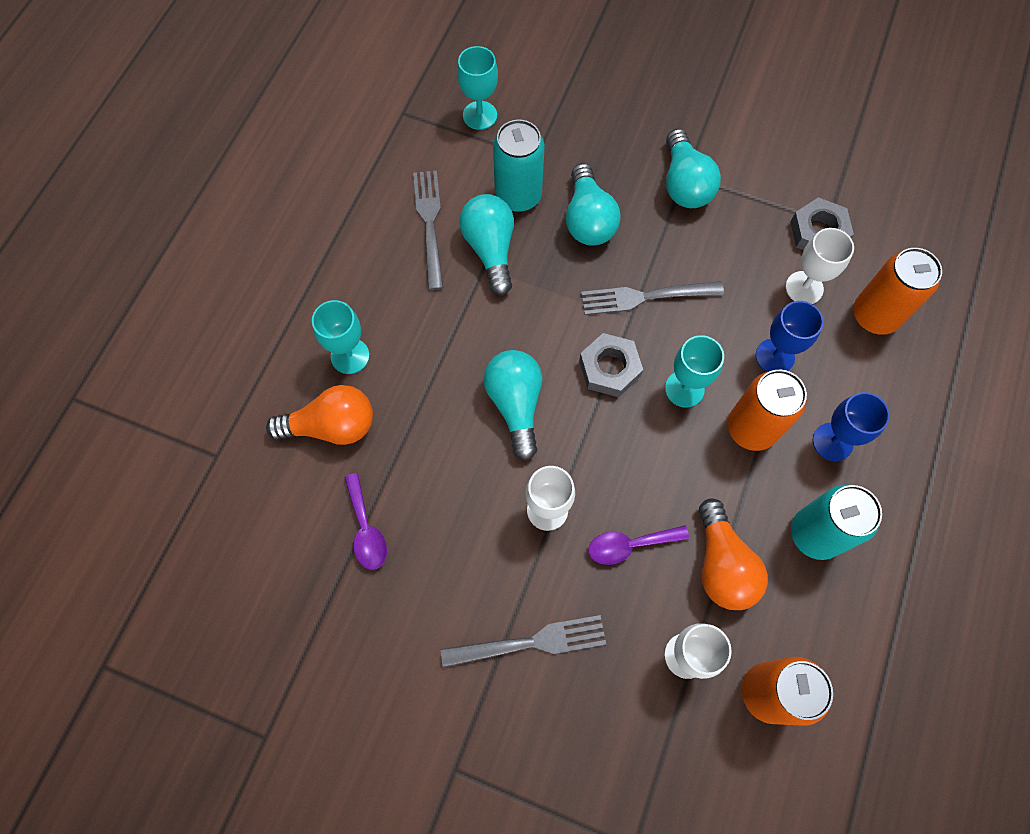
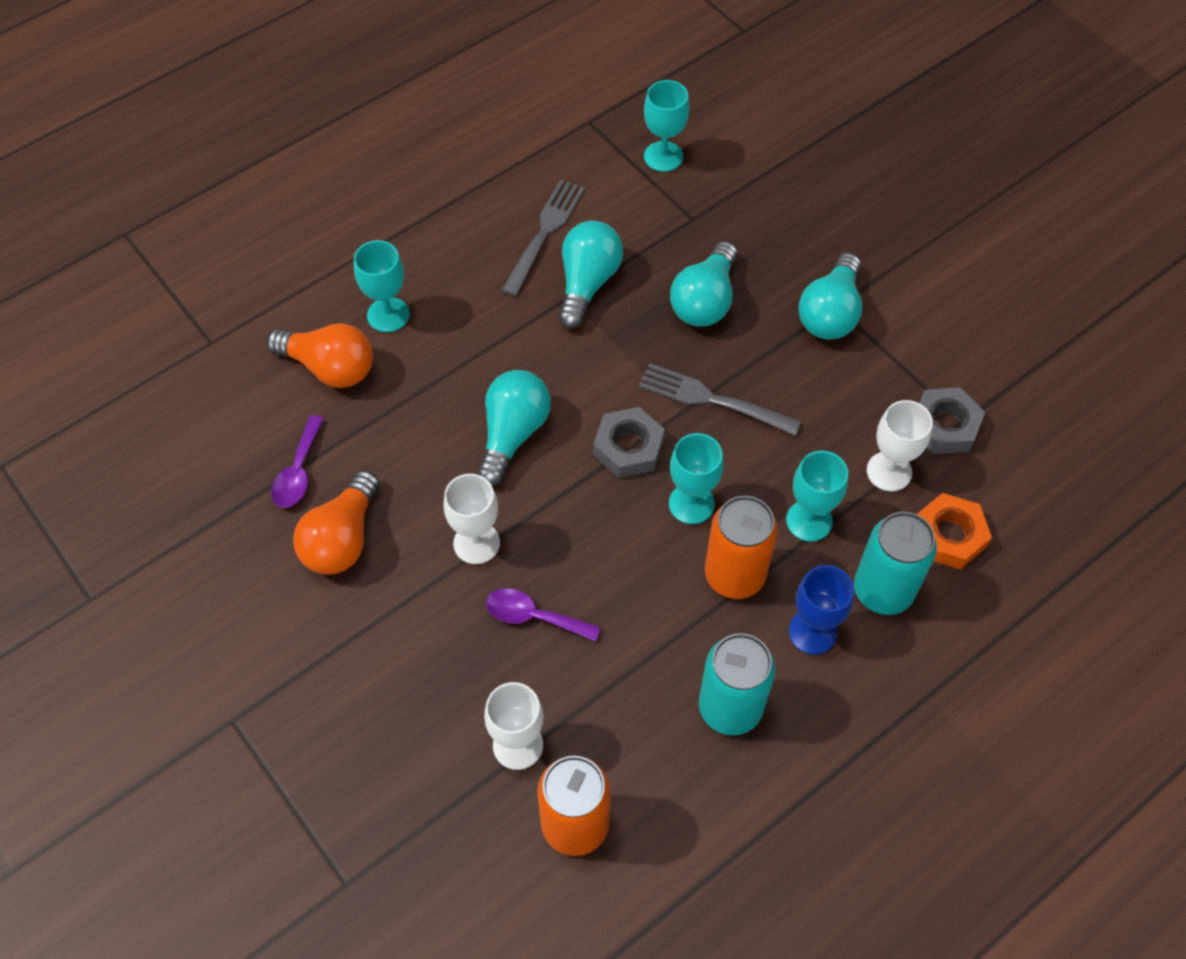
camera: 30 degrees right, 10 degrees down
grey fork [441,615,606,668] -> none
turquoise can [493,120,545,212] -> turquoise can moved to [854,512,937,615]
orange light bulb [699,498,768,610] -> orange light bulb moved to [293,470,380,575]
blue goblet [756,301,824,372] -> turquoise goblet [786,451,848,542]
orange can [853,248,942,335] -> orange nut [917,493,992,570]

